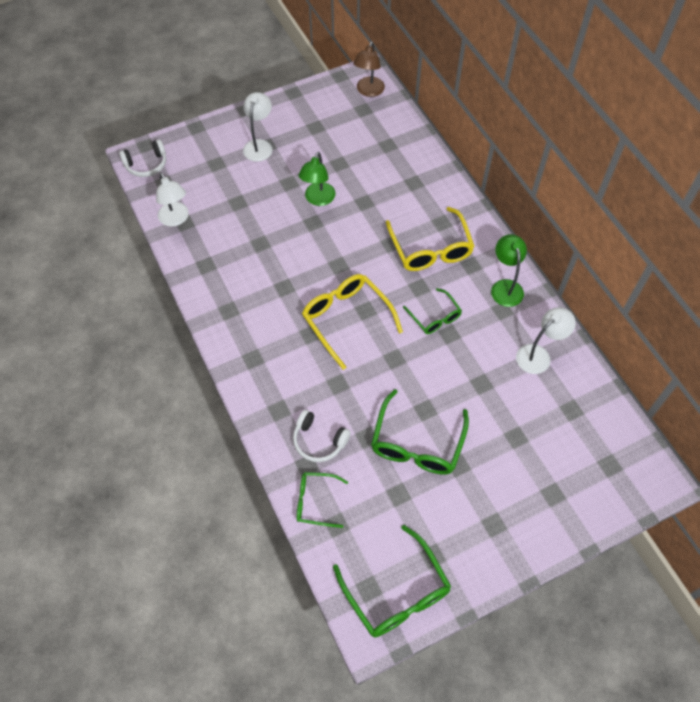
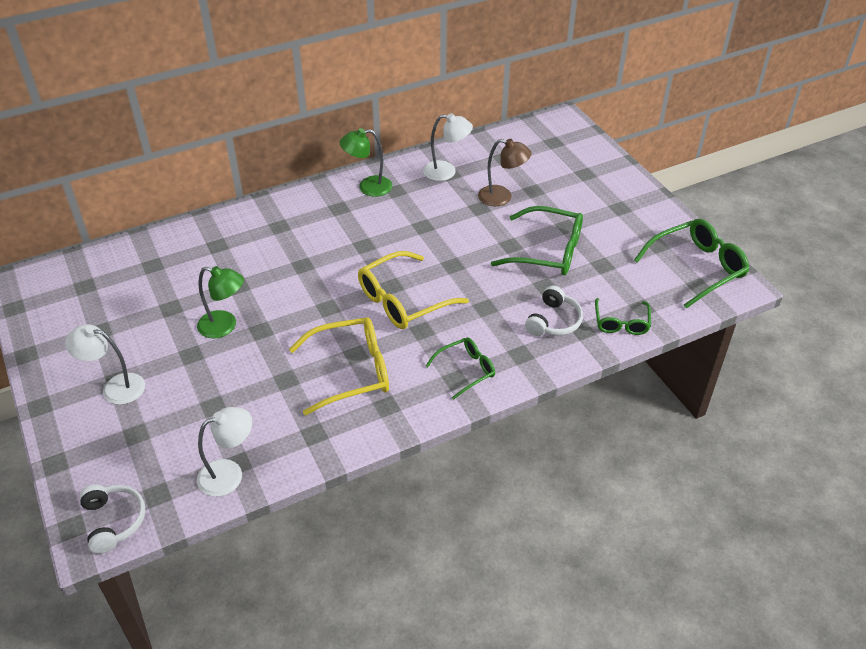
camera: 90 degrees left, 15 degrees down
brown lamp [353,42,385,97] -> brown lamp moved to [478,139,532,206]
yellow glasses [386,207,475,271] -> yellow glasses moved to [289,317,389,415]
green glasses [403,288,462,334] -> green glasses moved to [426,337,495,400]
white lamp [516,307,576,374] -> white lamp turned 135 degrees clockwise [423,113,473,181]

